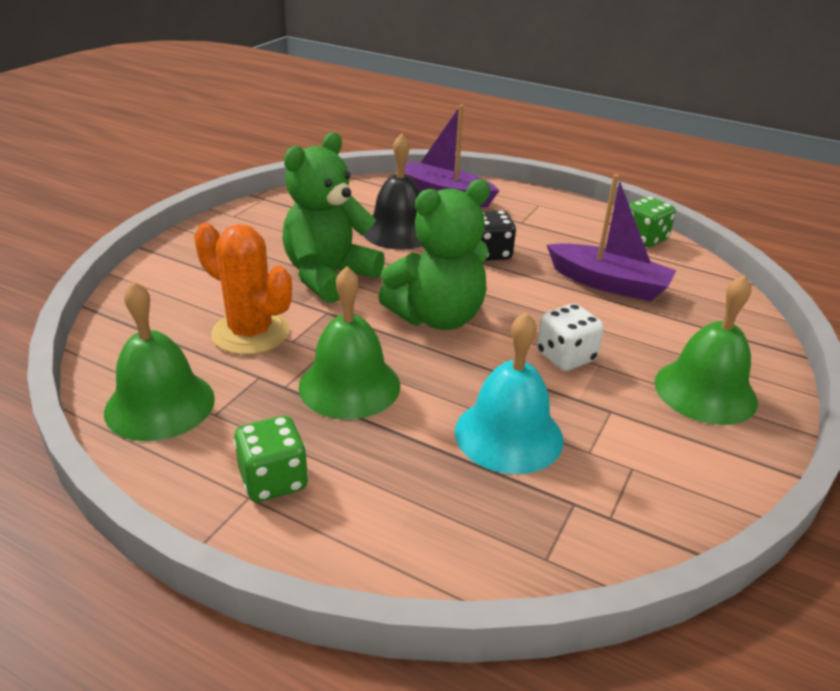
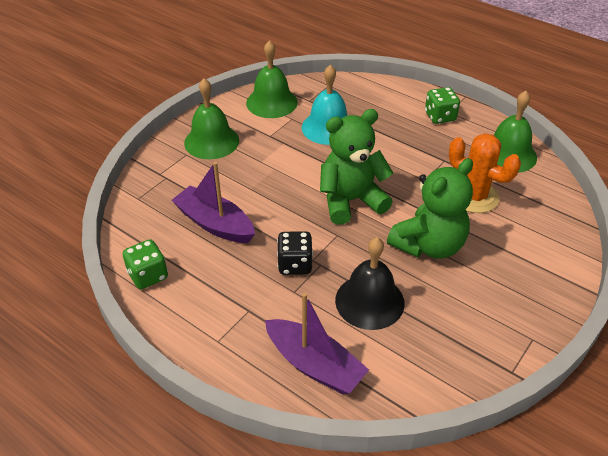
camera: 170 degrees left, 10 degrees up
green bell [298,266,400,419] -> green bell moved to [246,40,298,118]
white dice [537,304,604,371] -> none

